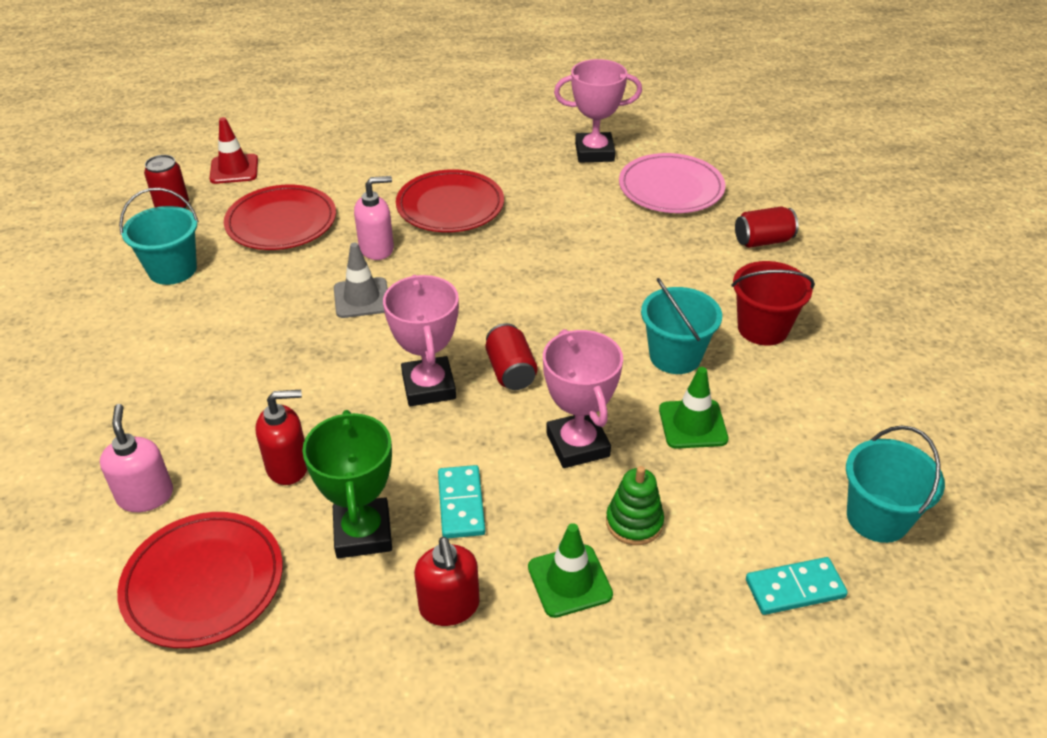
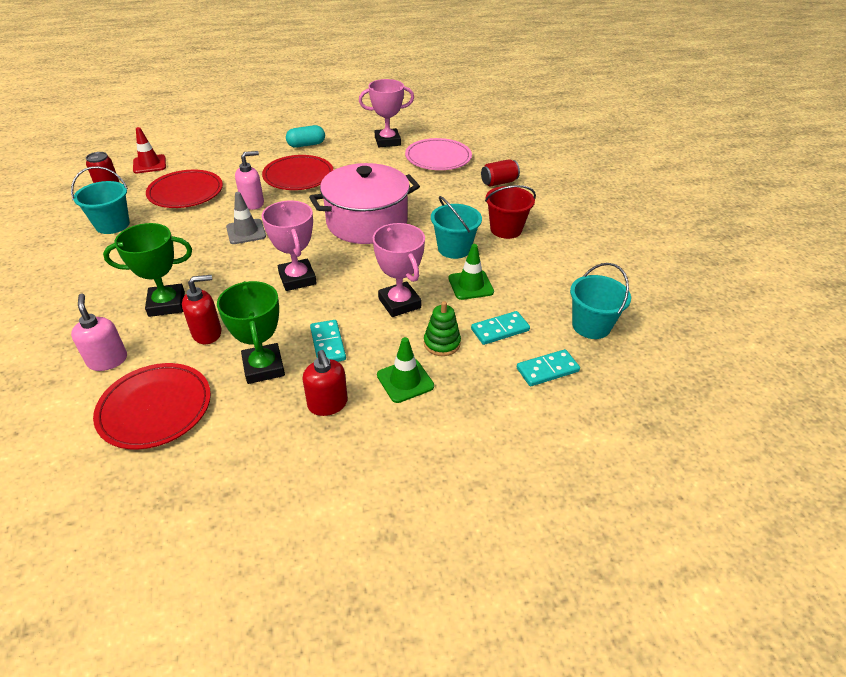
camera: 10 degrees left, 0 degrees up
red can [485,323,538,390] -> none
none -> green trophy [103,223,192,317]
none -> turquoise capsule [286,125,325,148]
none -> pink pot [309,163,420,244]
none -> turquoise domino [471,311,530,345]

